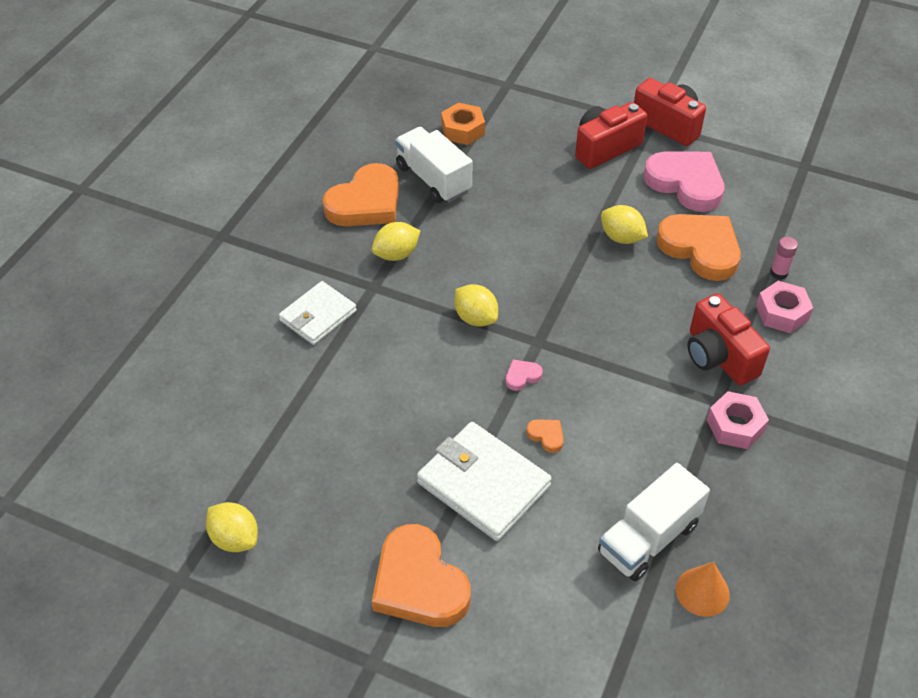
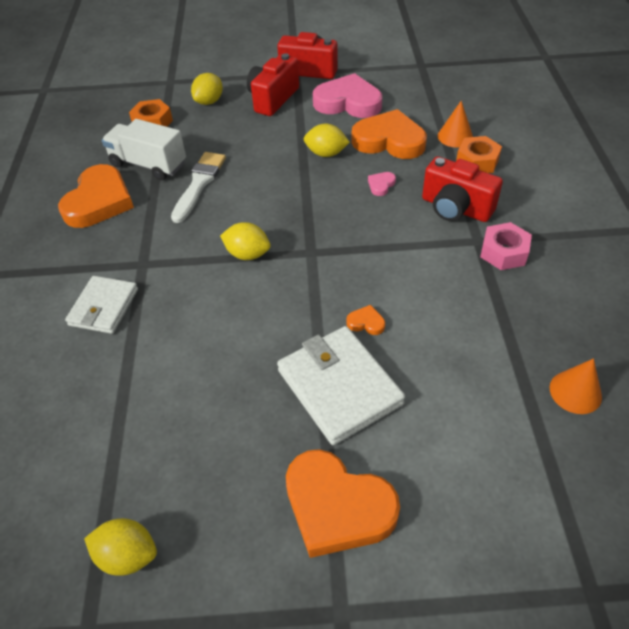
camera: 25 degrees left, 0 degrees up
yellow lemon [372,222,420,261] -> yellow lemon moved to [191,73,223,105]
white wallet [417,422,552,541] -> white wallet turned 45 degrees clockwise [277,326,405,445]
pink heart [506,359,543,391] -> pink heart moved to [368,172,396,196]
white truck [598,463,710,581] -> none
pink nut [756,281,813,333] -> orange nut [456,136,502,173]
pink glue stick [770,237,798,280] -> orange cone [438,101,473,148]
none -> white brush [171,152,226,223]

